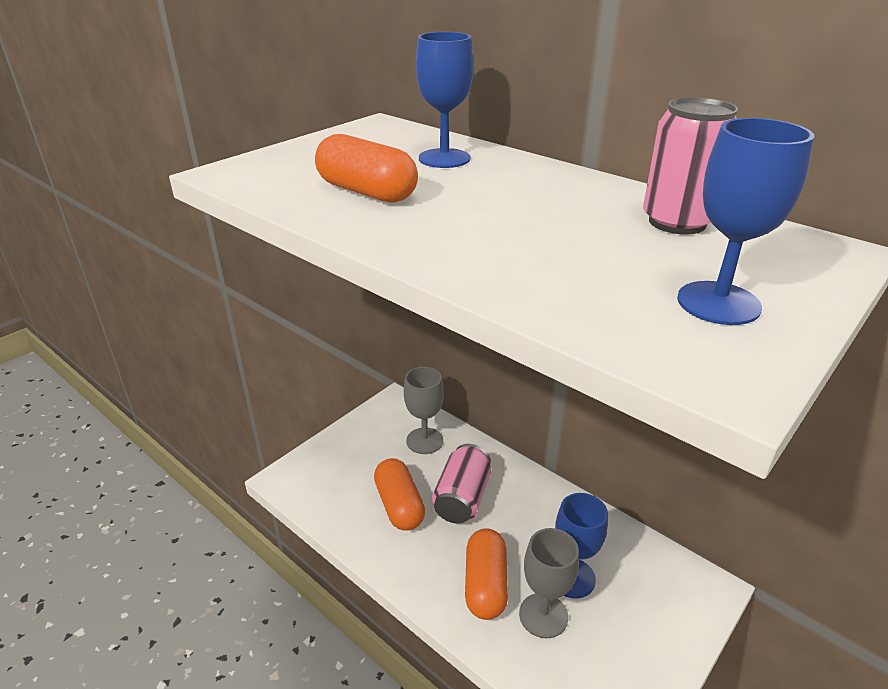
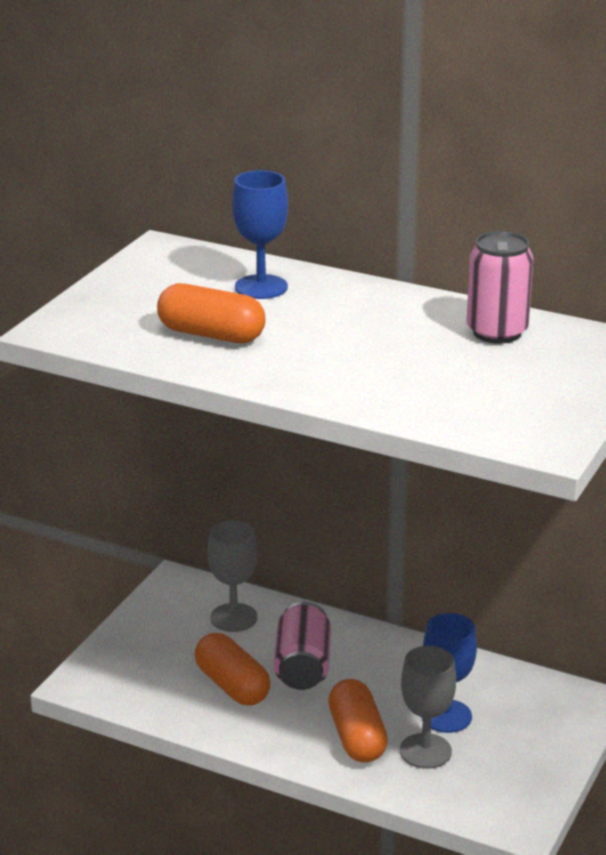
camera: 15 degrees left, 5 degrees down
blue goblet [677,118,814,325] -> none

